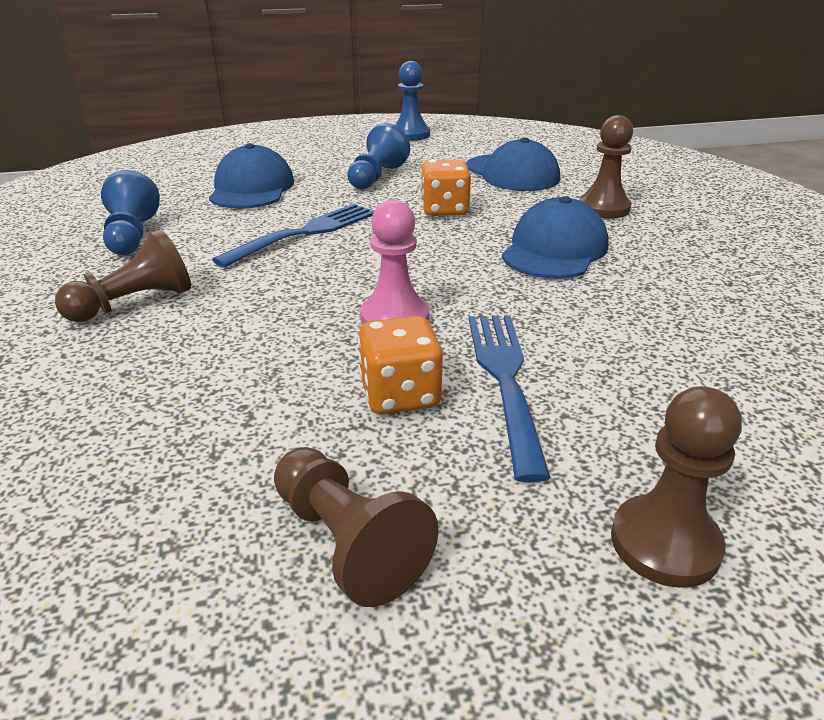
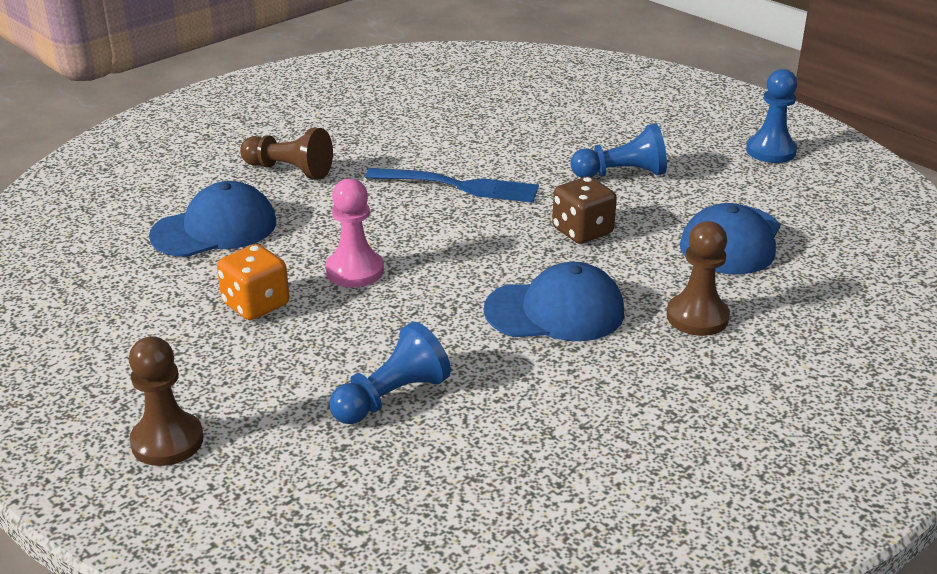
camera: 60 degrees right, 0 degrees up
blue pawn [101,170,160,255] -> blue pawn moved to [329,322,451,424]
blue cap [209,143,294,209] -> blue cap moved to [149,181,276,257]
brown pawn [274,447,439,607] -> none
orange dice [420,159,471,216] -> brown dice [552,177,617,244]
blue fork [469,315,551,483] -> none

